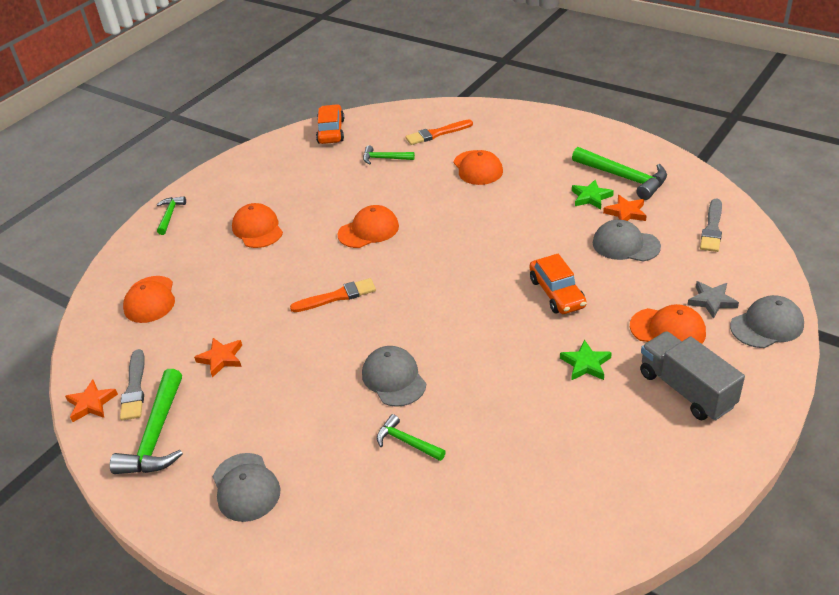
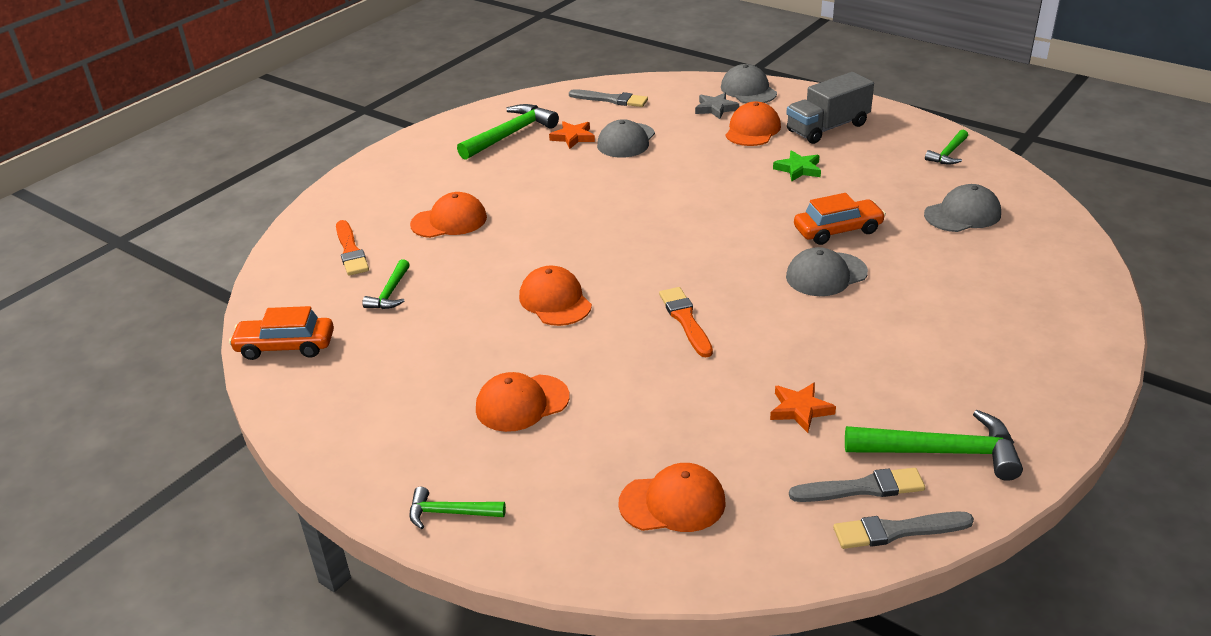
camera: 90 degrees left, 5 degrees down
orange star [65,380,118,422] -> grey brush [833,511,974,549]
grey cap [213,453,281,522] -> grey cap moved to [924,184,1001,232]
green hammer [377,414,446,461] -> green hammer moved to [925,130,968,165]
orange car [529,254,587,314] -> orange car moved to [794,193,886,245]
green star [572,180,614,209] -> none

